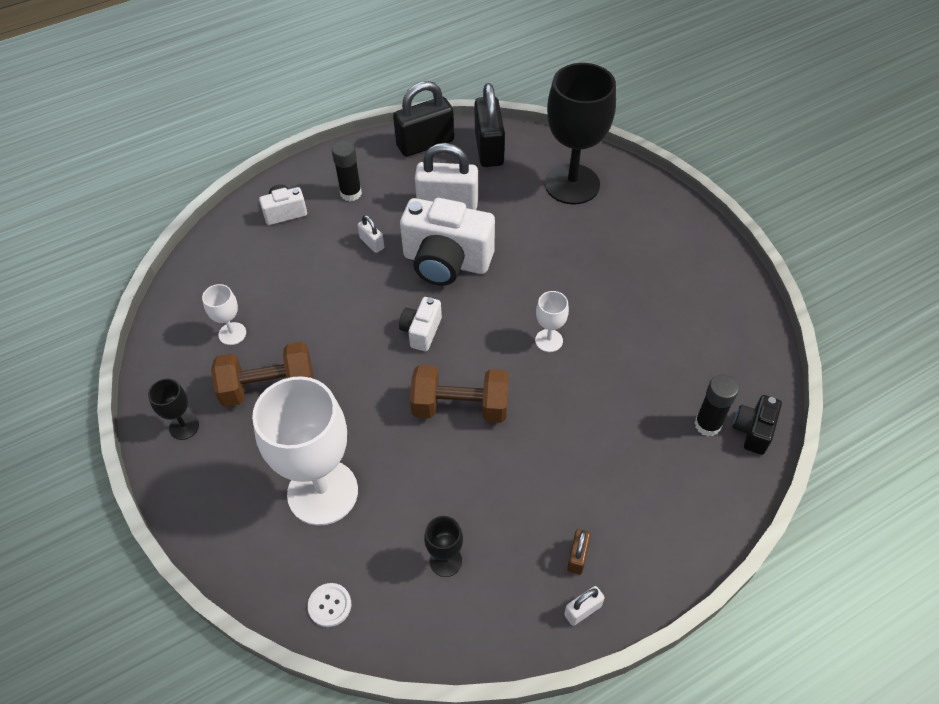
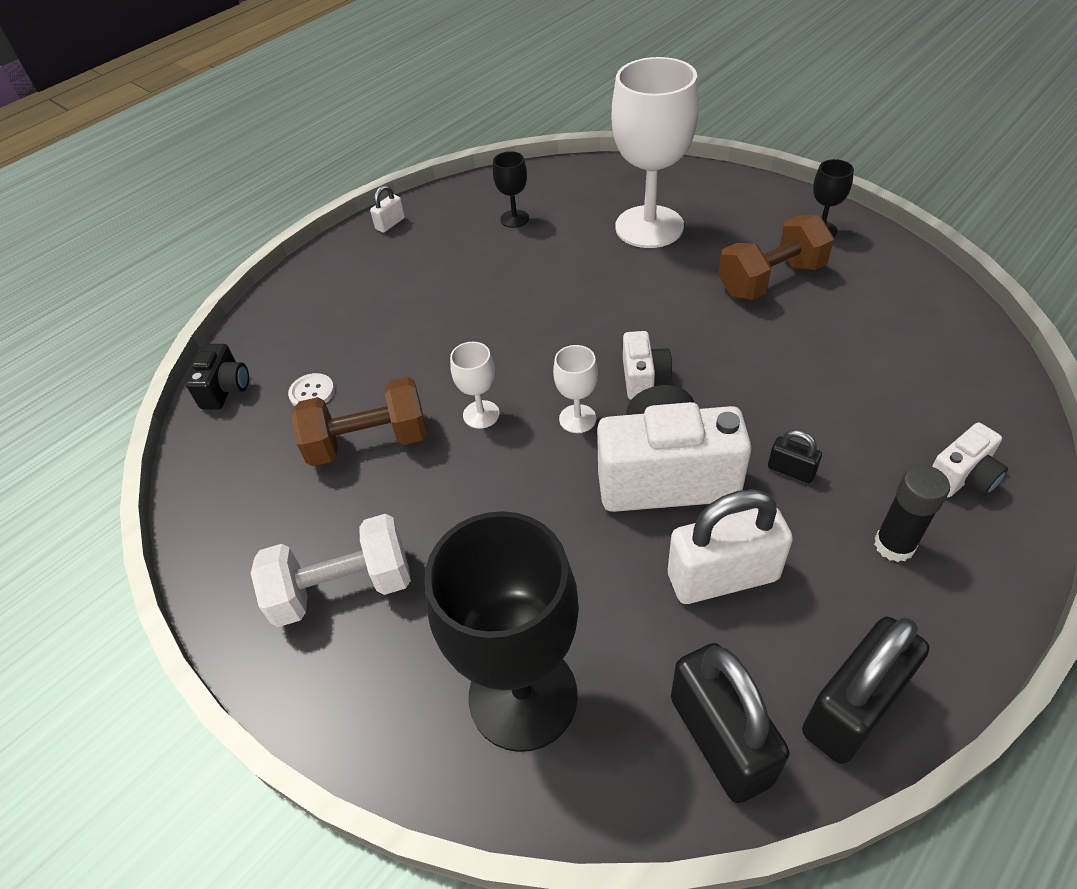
camera: 165 degrees right, 5 degrees down
white goblet [202,284,246,345] -> white goblet moved to [553,345,598,433]
white button [308,583,351,627] -> white button moved to [288,373,335,406]
white padlock [358,215,384,253] -> black padlock [768,430,822,483]
brown dumbbell [410,365,509,423] -> brown dumbbell moved to [291,377,427,466]
brown padlock [567,529,591,575] -> none
black glue stick [695,374,739,436] -> none
none -> white dumbbell [251,514,411,627]

